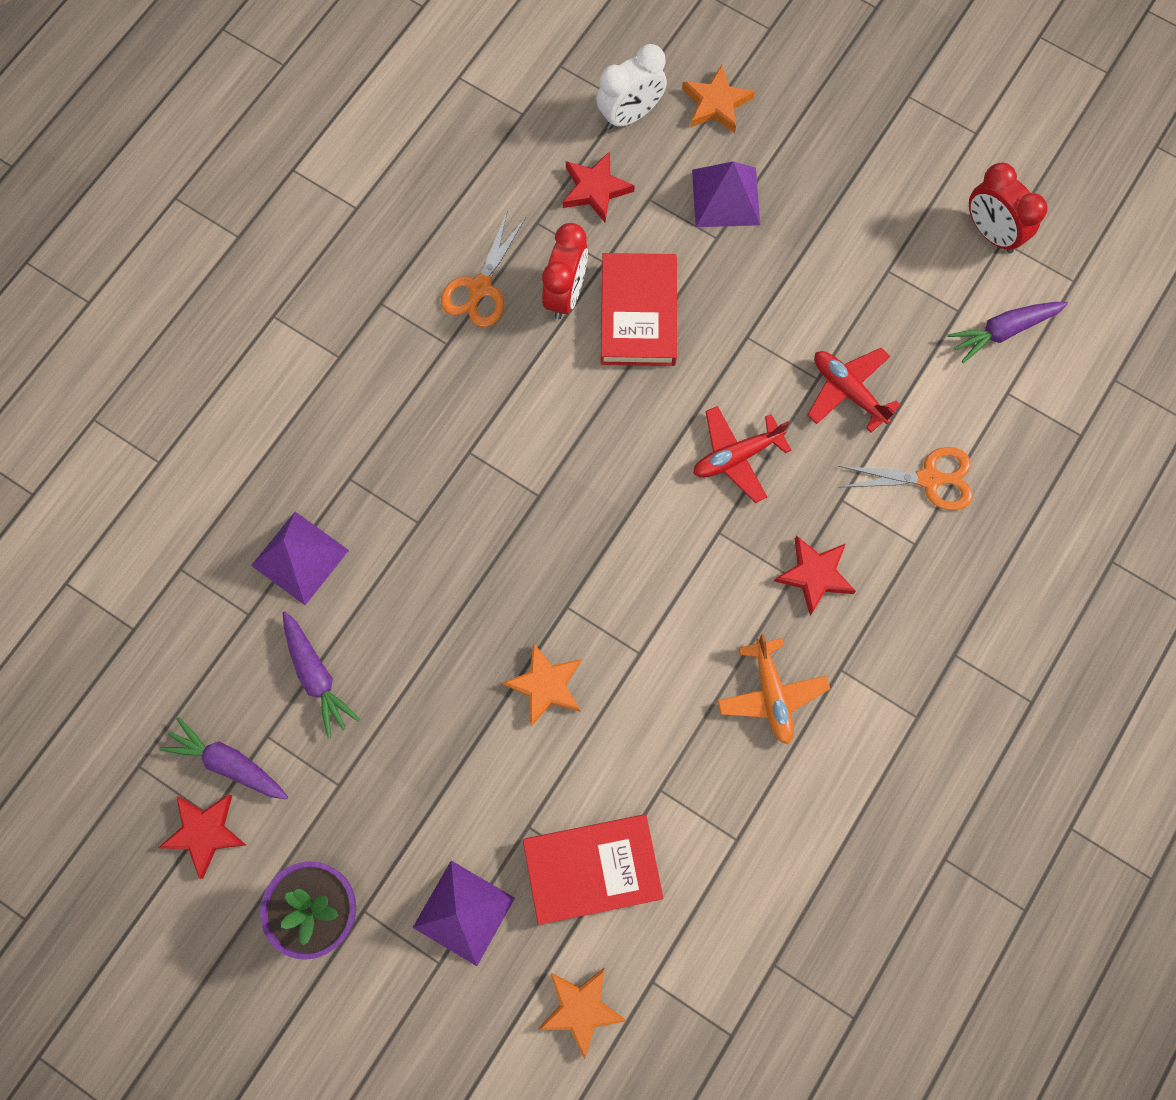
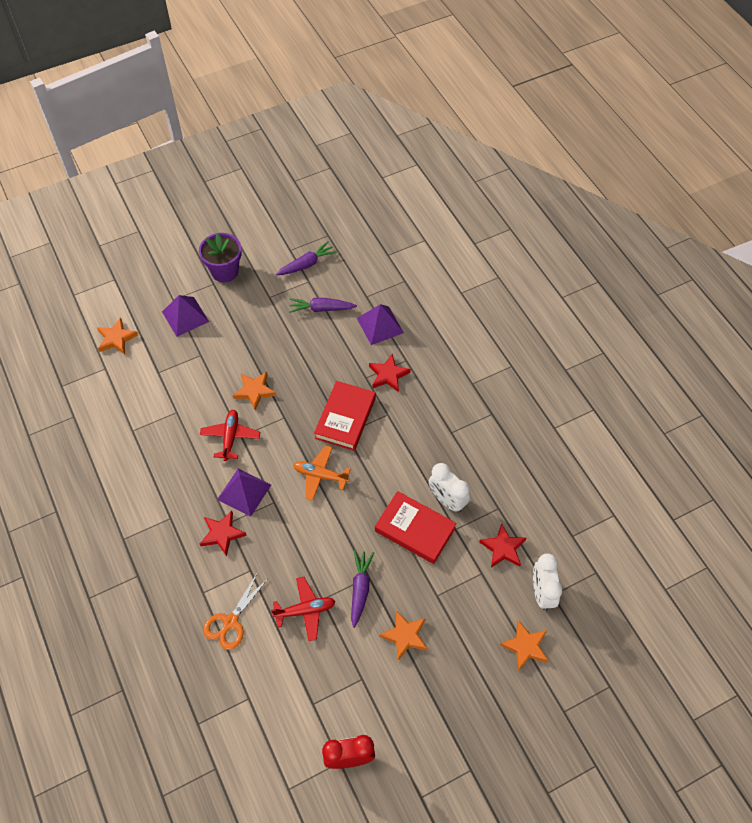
camera: 120 degrees right, 15 degrees down
red star [158,795,246,879] -> red star moved to [369,354,411,392]
orange scissors [441,212,526,327] -> none
red book [523,814,663,925] -> red book moved to [314,381,376,451]
red clock [542,223,588,319] -> white clock [429,463,470,512]
purple pyramid [692,161,760,227] -> purple pyramid moved to [217,468,271,517]
red plane [693,406,791,503] -> red plane moved to [200,410,260,461]
orange plane [717,634,830,745] -> orange plane moved to [293,445,351,501]
purple carrot [947,302,1068,363] -> purple carrot moved to [351,550,374,628]
none -> orange star [379,610,427,661]

